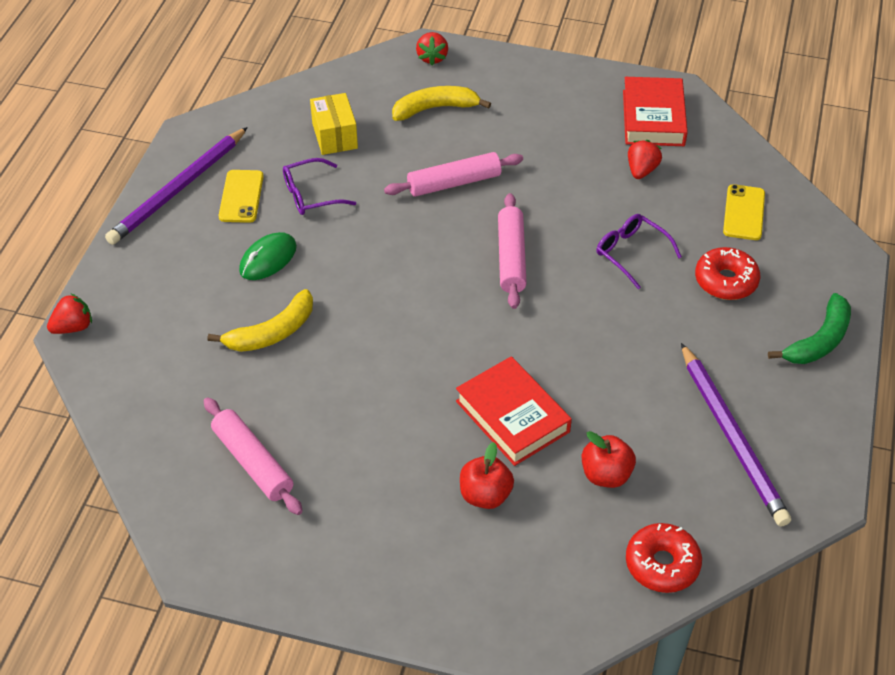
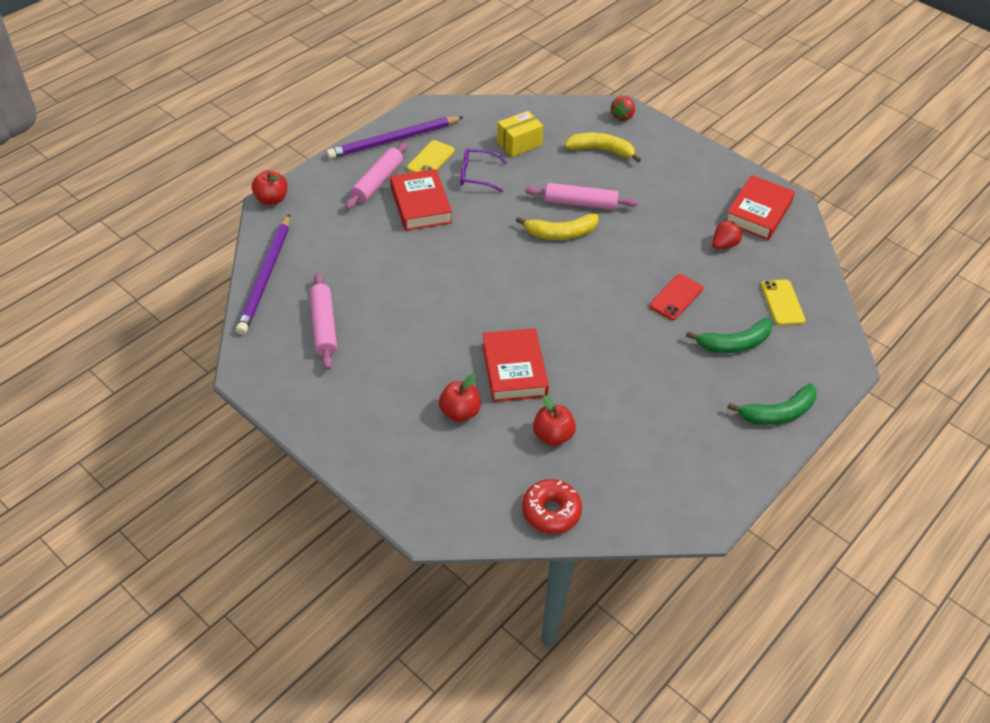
camera: 25 degrees right, 0 degrees up
red strawberry [47,294,92,334] -> red apple [252,170,288,205]
yellow banana [207,289,313,352] -> yellow banana moved to [516,214,598,240]
green mouse [239,232,297,280] -> red book [390,169,452,231]
yellow box [310,93,358,155] -> yellow box turned 45 degrees clockwise [497,111,544,157]
pink rolling pin [498,193,527,309] -> pink rolling pin moved to [345,142,408,209]
purple glasses [596,214,682,289] -> red phone [649,274,703,320]
purple pencil [681,343,791,527] -> purple pencil moved to [236,214,290,335]
red donut [695,247,760,300] -> green banana [686,317,773,353]
yellow phone [723,184,765,240] -> yellow phone turned 45 degrees counterclockwise [761,279,805,326]

